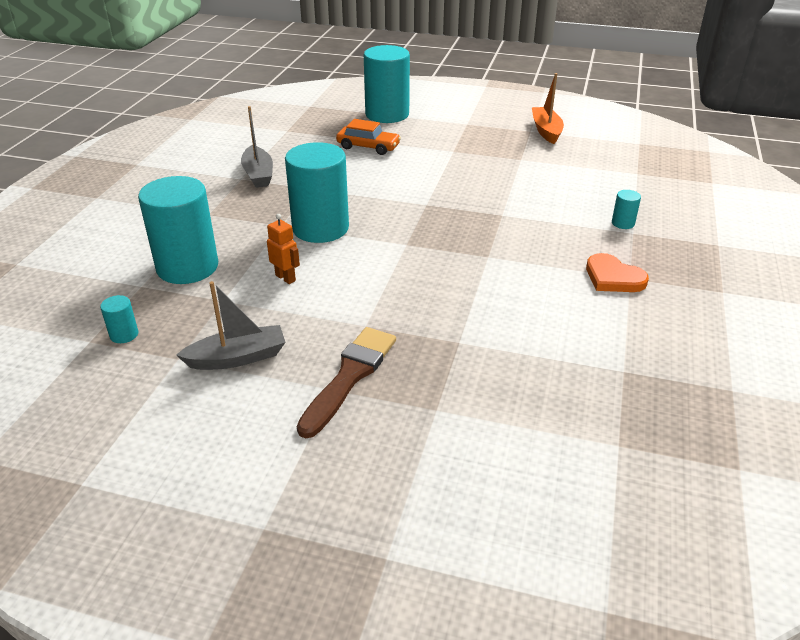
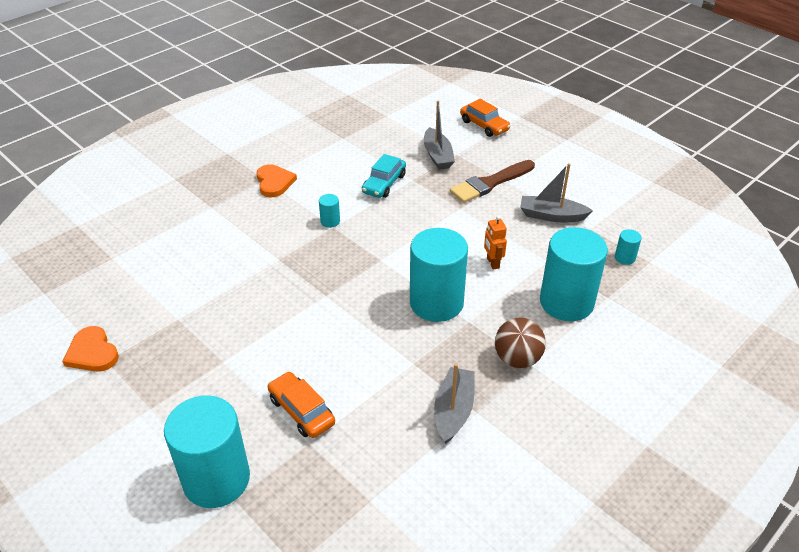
camera: 150 degrees left, 5 degrees up
orange boat [532,73,564,144] -> orange heart [62,326,119,372]
turquoise cylinder [612,190,641,229] -> turquoise cylinder moved to [319,194,340,228]
none -> turquoise car [362,154,406,198]
none -> grey boat [424,101,455,170]
none -> orange car [460,99,511,137]
none -> brown ball [495,318,546,368]

